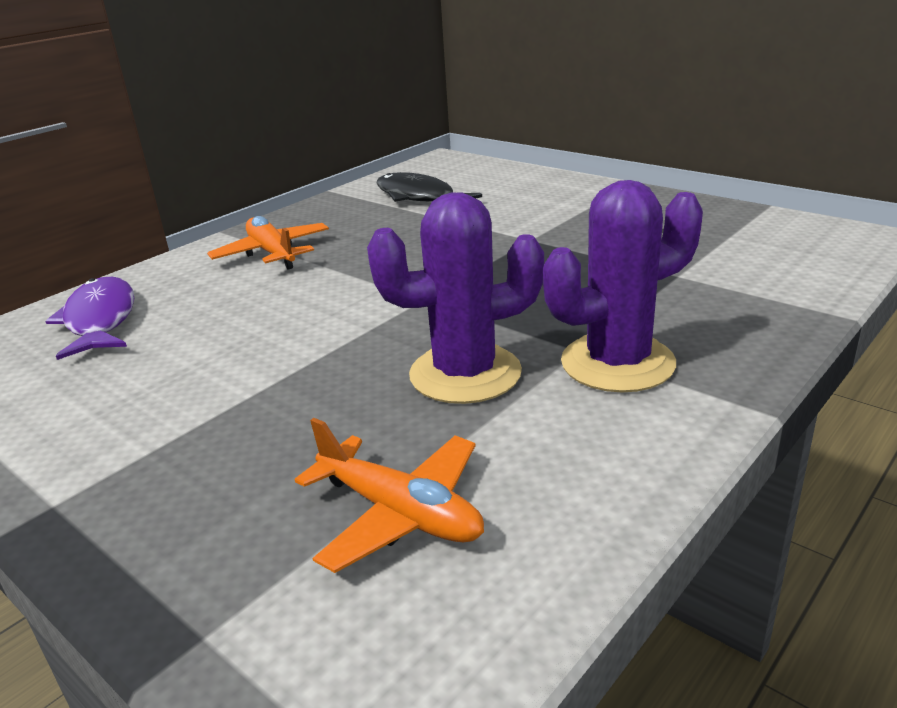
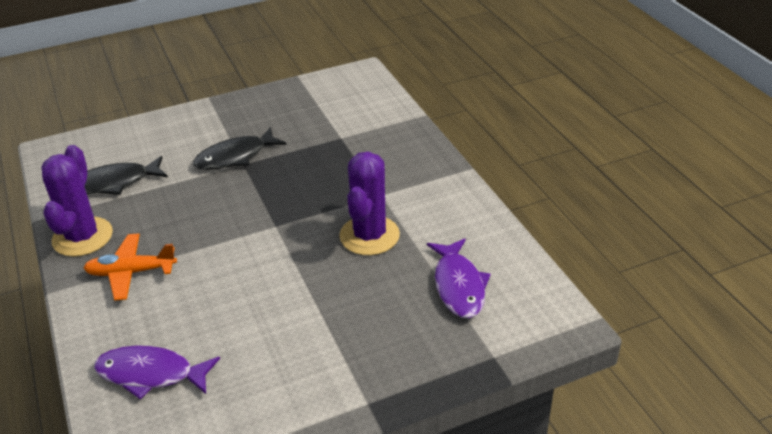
camera: 65 degrees left, 10 degrees up
orange plane [295,418,484,573] -> purple fish [427,238,491,318]
purple cactus [543,180,703,392] -> purple cactus moved to [41,145,113,257]
none -> black fish [193,127,286,170]

